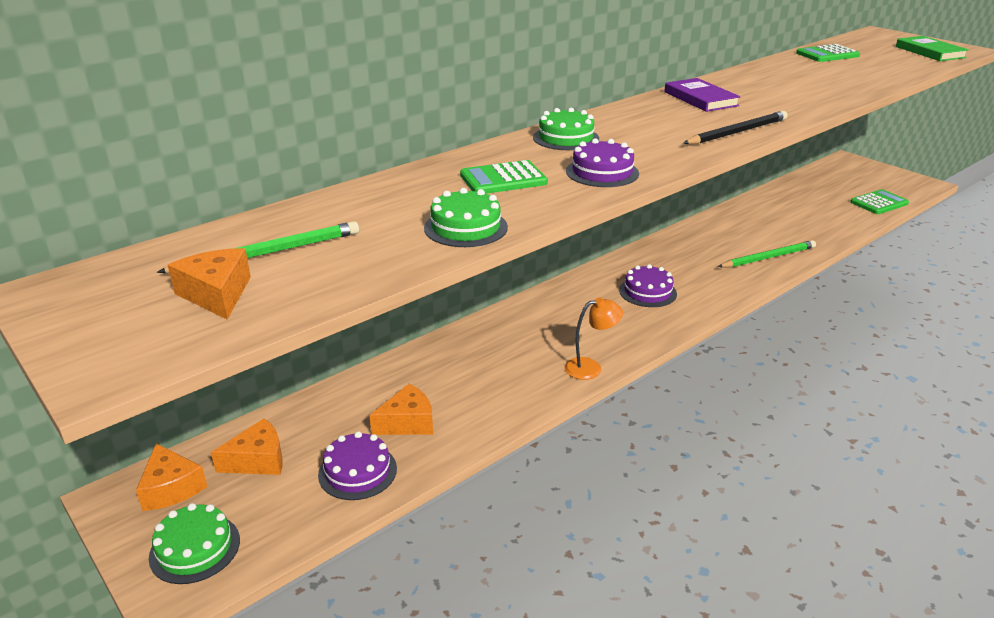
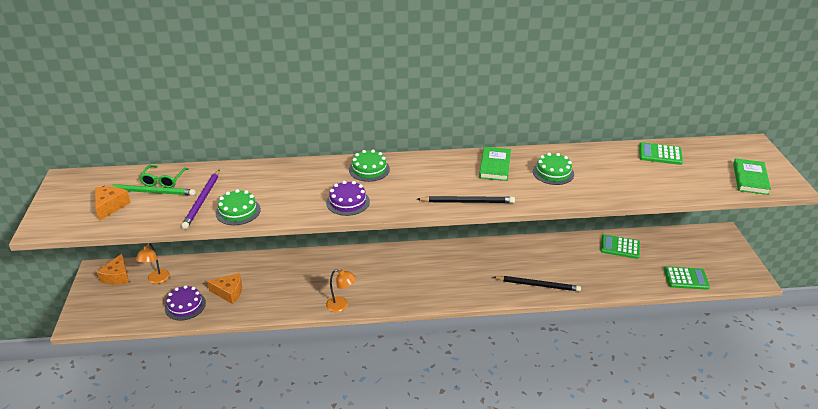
camera: 35 degrees right, 5 degrees up
green cake [149,503,240,584] -> green cake moved to [533,153,574,185]
orange cheese [211,418,283,475] -> orange lamp [136,243,170,284]
green calculator [460,160,548,194] -> green calculator moved to [601,234,640,259]
purple cake [619,264,677,307] -> none
purple book [664,78,741,112] -> green book [479,147,511,181]
green pencil [718,240,816,267] -> black pencil [493,276,581,291]
none -> green glasses [139,165,189,188]
none -> purple pencil [181,170,219,229]

